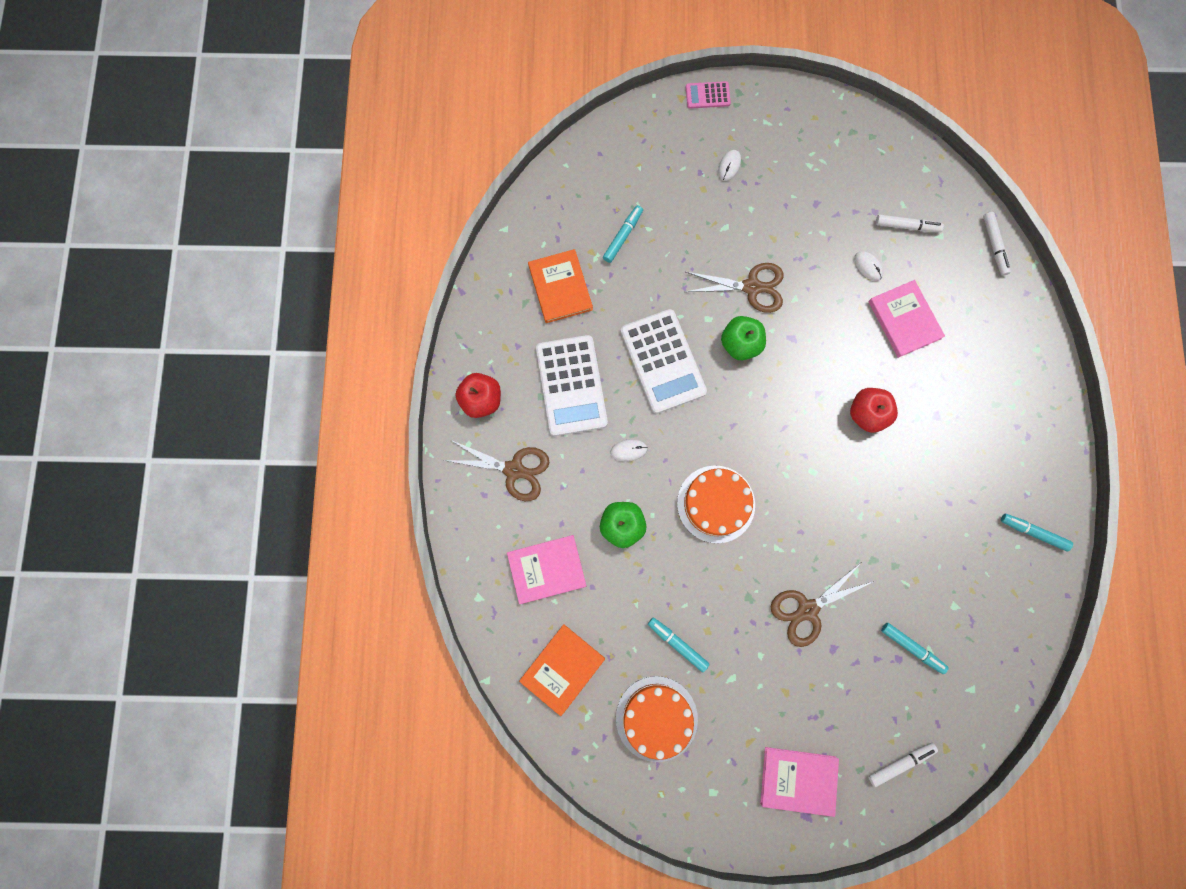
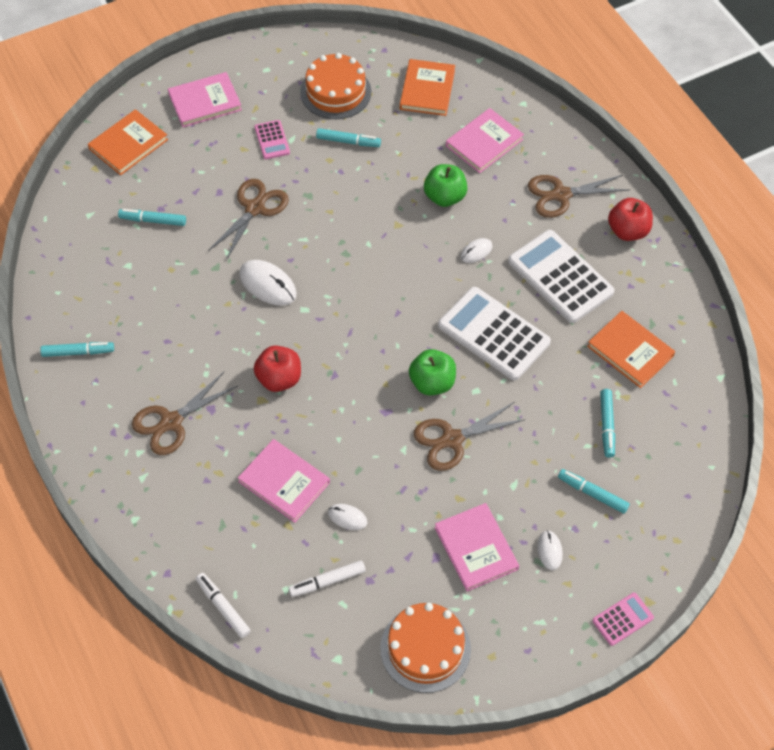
camera: 150 degrees right, 20 degrees down
orange cake [677,465,755,543] -> orange cake moved to [380,603,471,693]
white marker [868,743,938,787] -> orange book [88,109,168,175]
none -> brown scissors [132,371,237,455]
none -> white mouse [239,260,297,306]
none -> pink calculator [254,120,290,159]
none -> pink book [435,503,519,591]
none -> turquoise marker [558,469,630,514]

